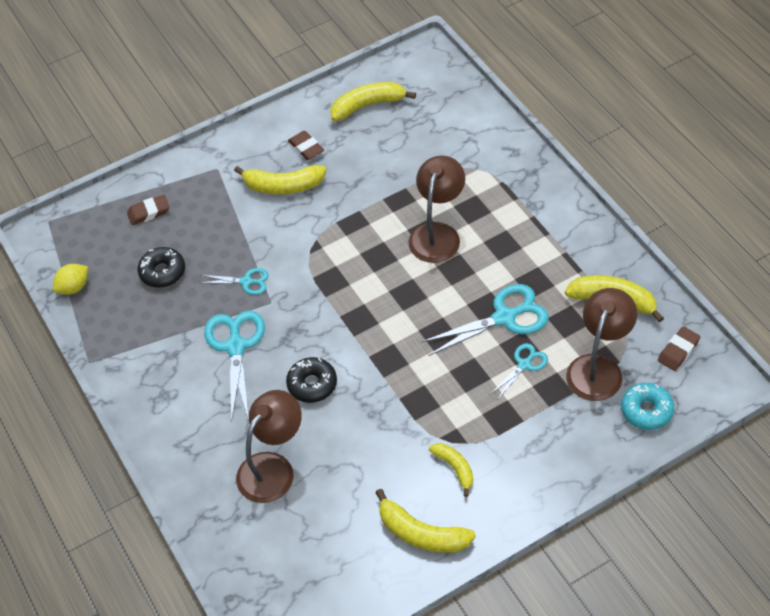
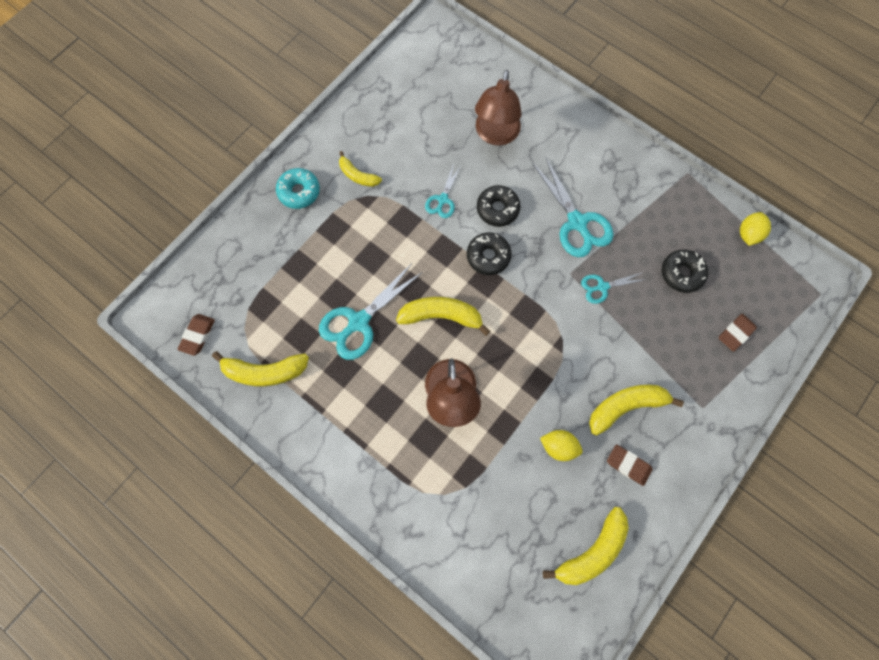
camera: 155 degrees right, 20 degrees up
yellow banana [375,489,476,553] -> yellow banana moved to [396,297,490,336]
turquoise scissors [490,343,548,400] -> turquoise scissors moved to [425,164,461,218]
brown lamp [566,288,637,401] -> none
turquoise donut [621,383,674,430] -> turquoise donut moved to [276,168,320,209]
none -> black donut [467,232,512,275]
none -> yellow lemon [540,430,583,461]

